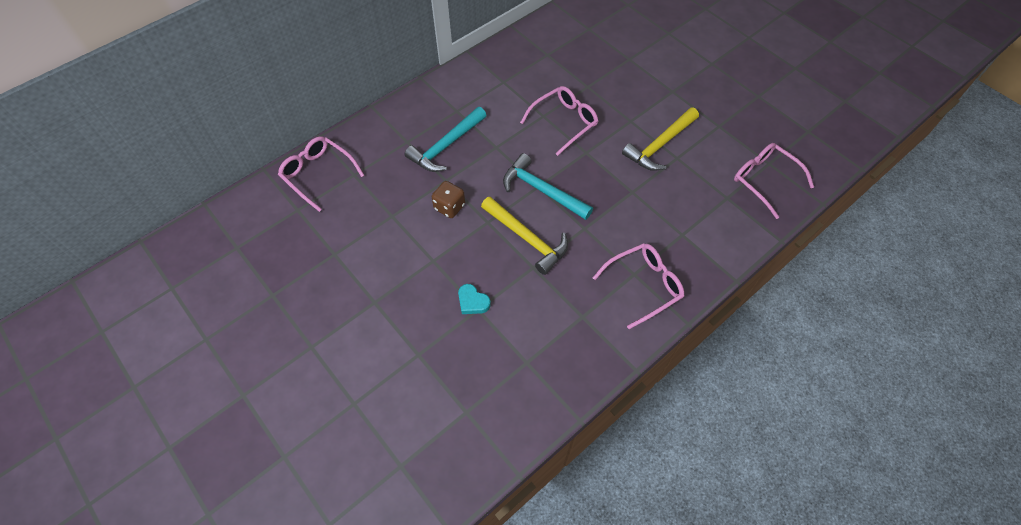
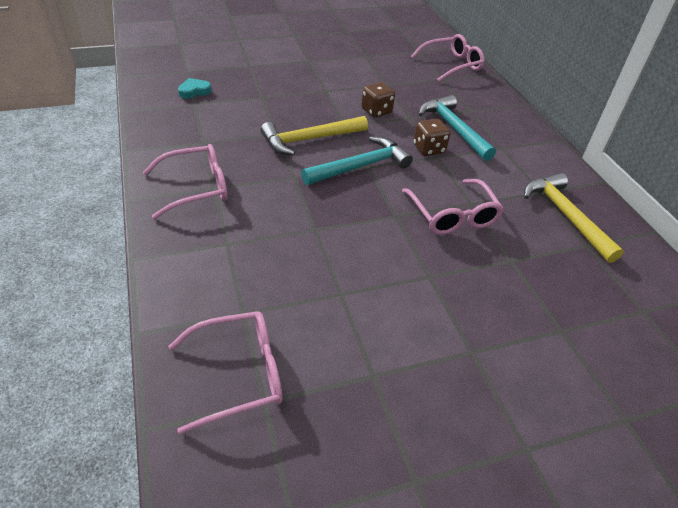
camera: 110 degrees right, 15 degrees down
turquoise heart [458,284,491,314] -> turquoise heart moved to [178,78,211,99]
pink glasses [593,243,684,329] -> pink glasses turned 105 degrees counterclockwise [143,144,228,219]
yellow hammer [622,107,699,171] -> yellow hammer moved to [524,173,624,263]
none -> brown dice [414,119,450,156]

